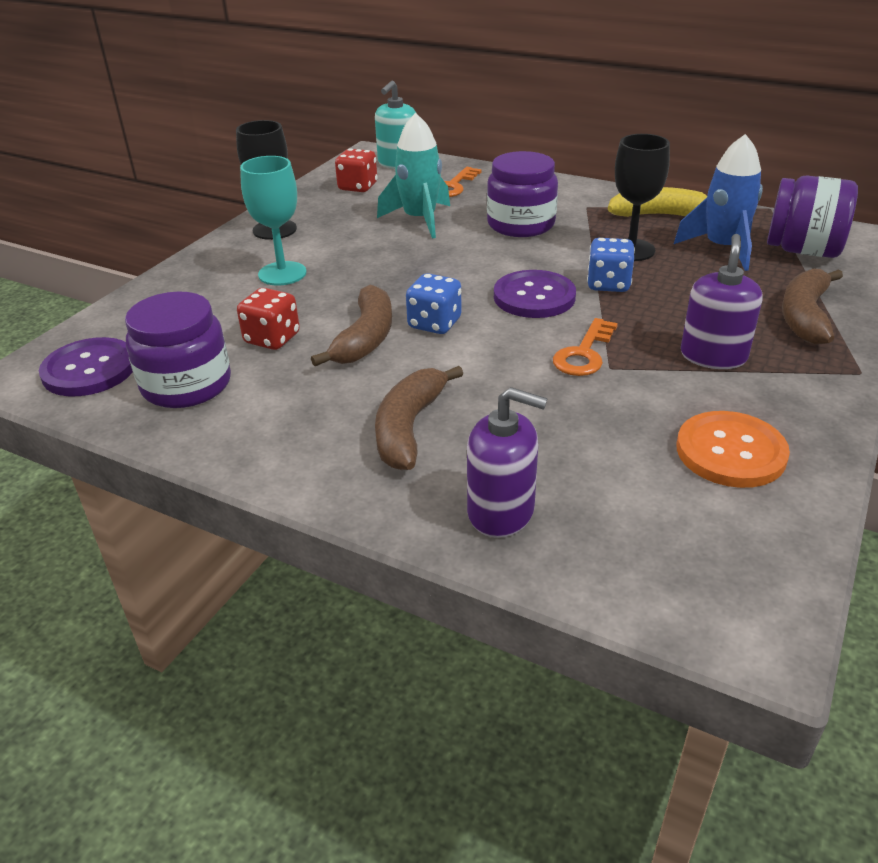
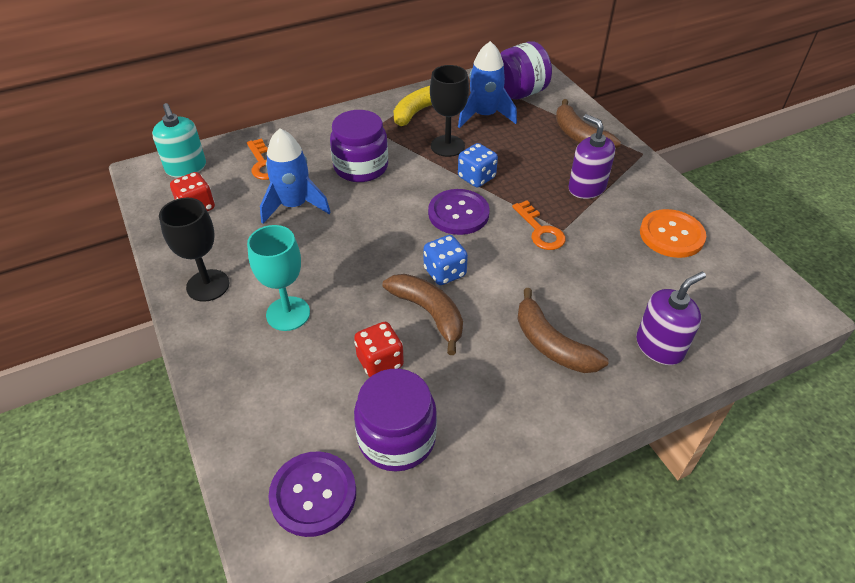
camera: 55 degrees left, 10 degrees up
turquoise rocket [377,113,450,239] -> blue rocket [260,128,331,224]

